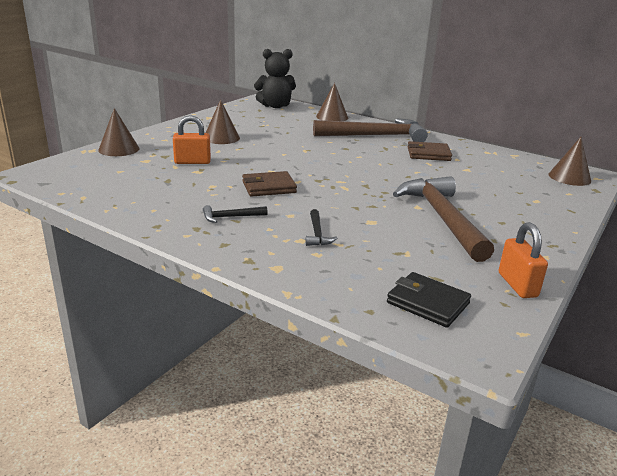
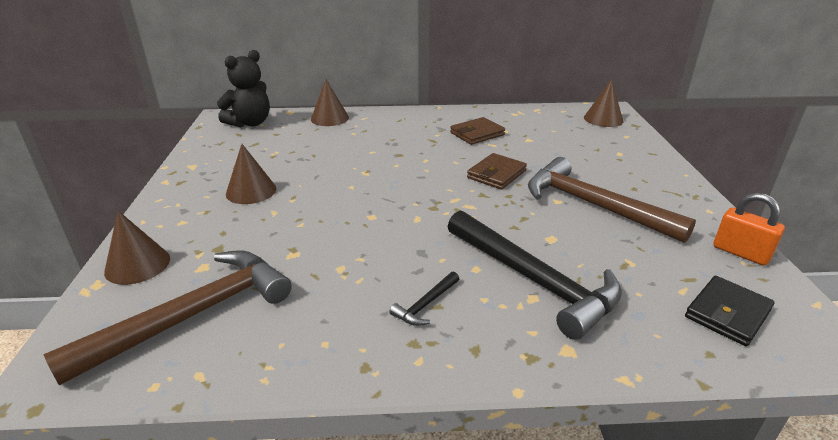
camera: 35 degrees left, 5 degrees up
orange padlock [173,115,211,164] -> none
brown wallet [242,171,297,197] -> brown wallet moved to [467,153,527,190]
black hammer [306,209,337,246] -> black hammer [448,210,622,340], size x2.46
brown hammer [313,119,428,142] -> brown hammer moved to [43,250,292,385]
black wallet [387,272,471,328] -> black wallet turned 45 degrees counterclockwise [685,276,774,346]

